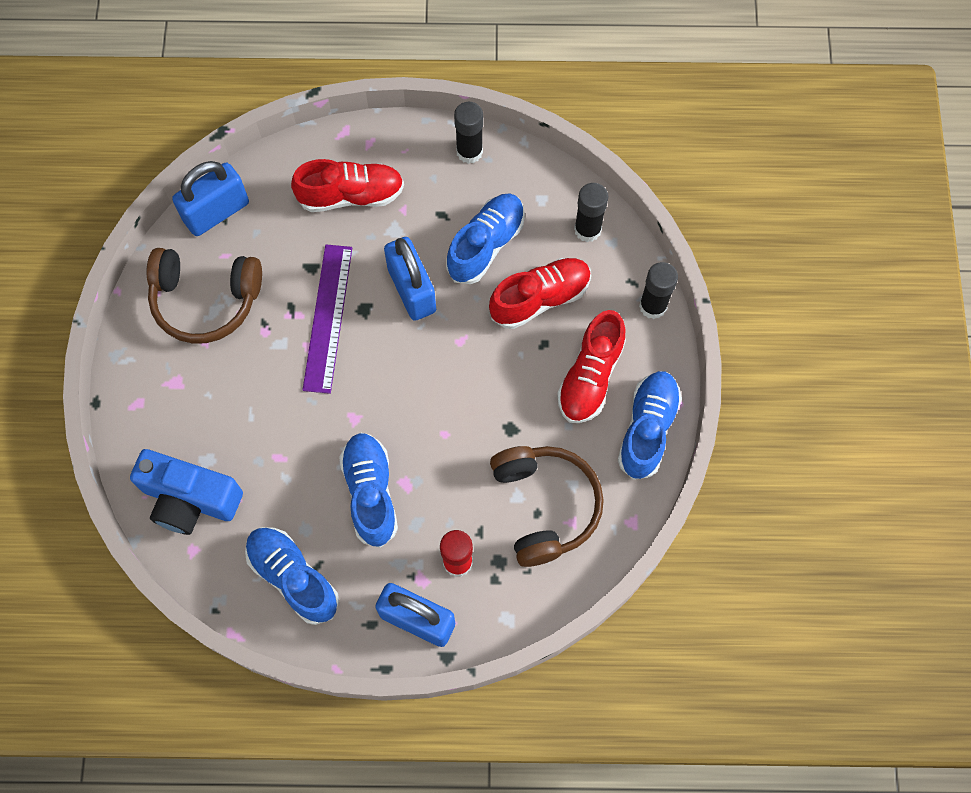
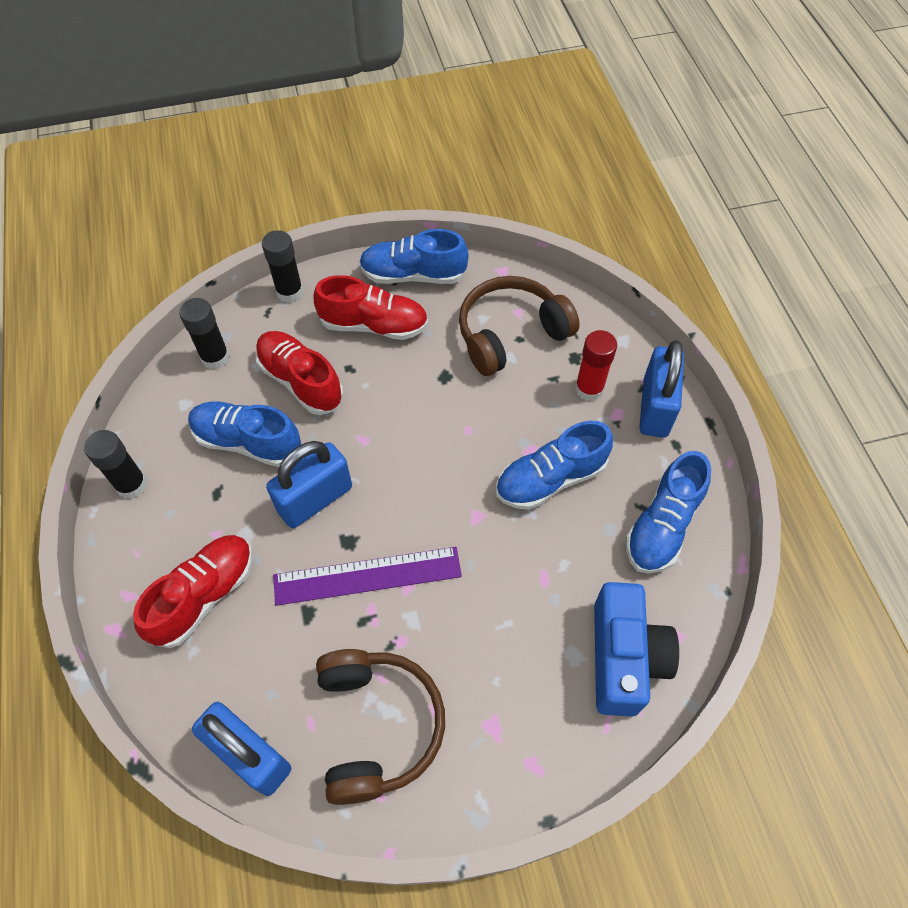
camera: 105 degrees left, 10 degrees down
red shoe [291,159,404,212] -> red shoe turned 60 degrees clockwise [133,535,253,648]

